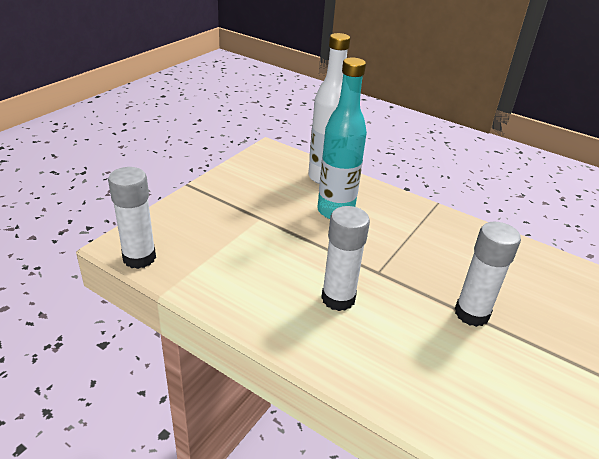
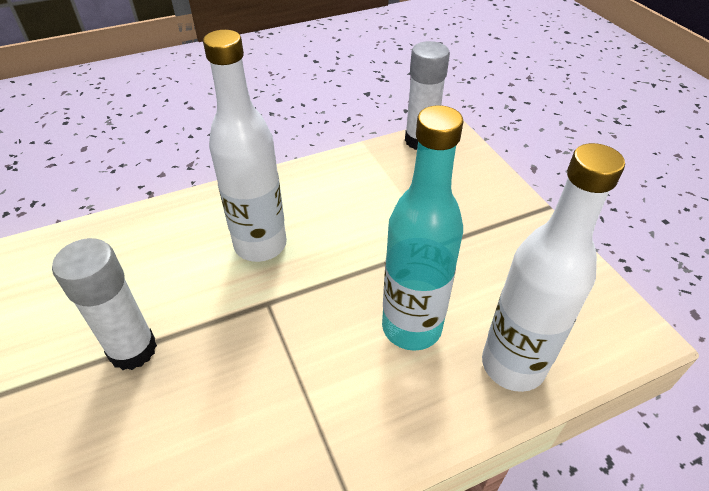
camera: 125 degrees right, 10 degrees up
white glue stick [321,206,370,311] -> white bottle [203,30,287,262]

